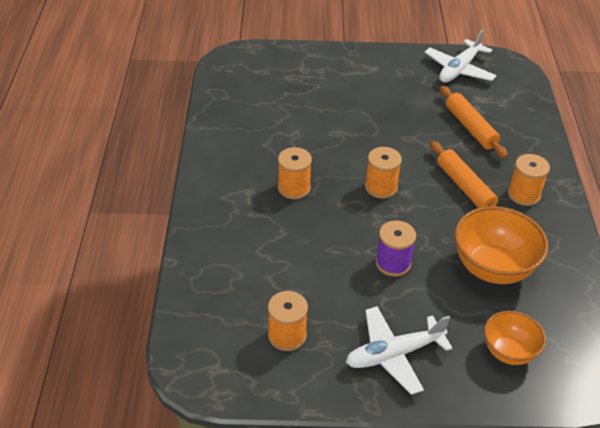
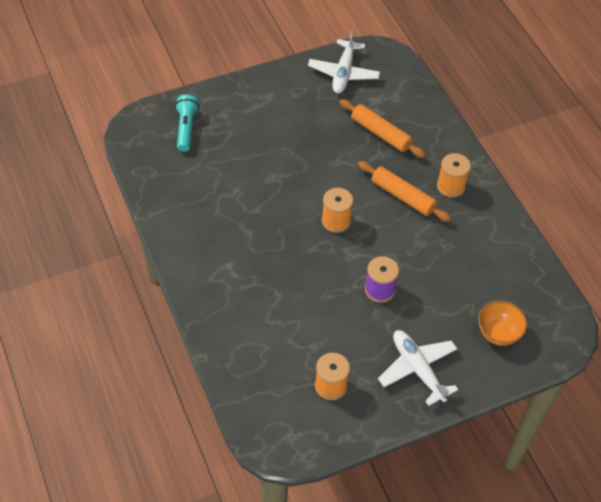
camera: 25 degrees left, 10 degrees up
orange spool [278,147,312,199] -> none
white plane [346,306,452,395] -> white plane turned 105 degrees clockwise [378,330,458,406]
orange bowl [455,206,548,284] -> none
none -> turquoise flashlight [175,95,200,152]

